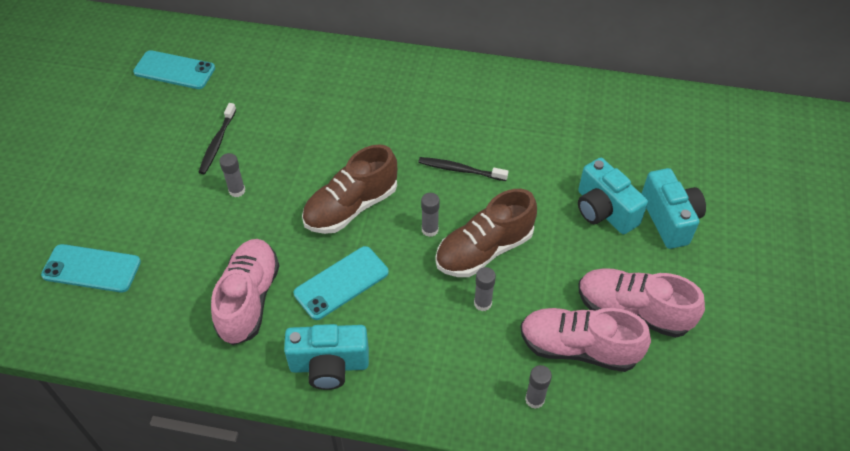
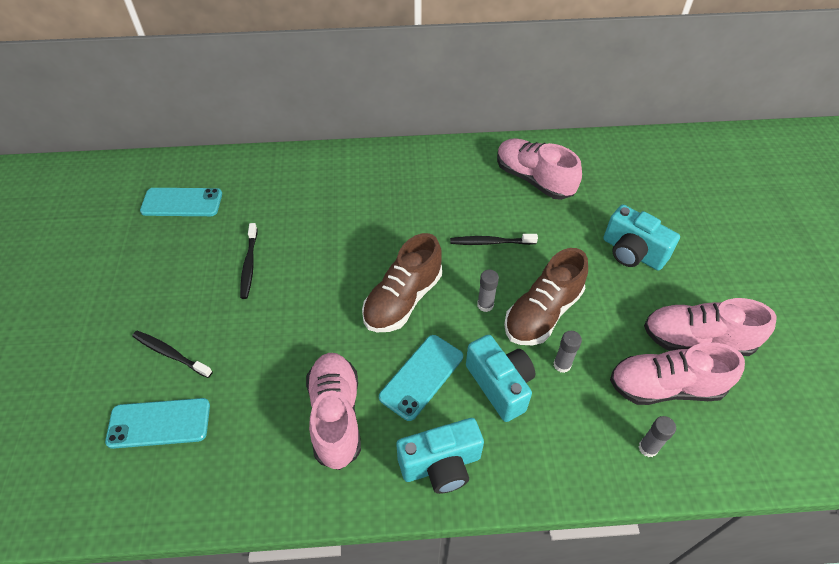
camera: 15 degrees left, 0 degrees up
grey glue stick [219,153,245,197] -> none
turquoise camera [641,168,706,249] -> turquoise camera moved to [466,335,535,422]
none -> black toothbrush [132,331,213,378]
none -> pink shoe [497,138,582,200]

